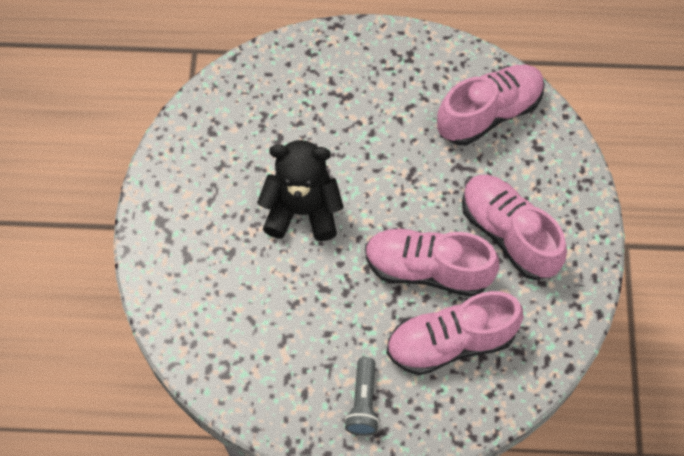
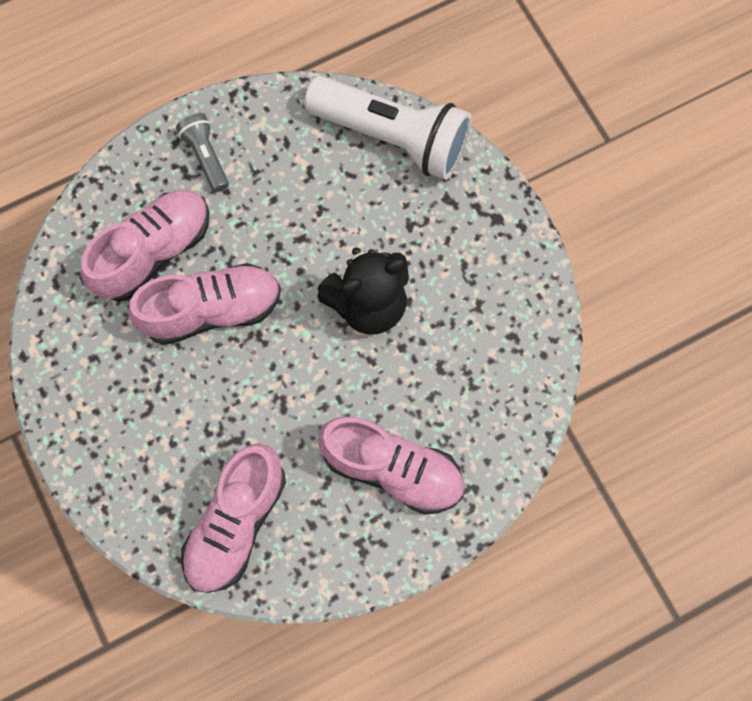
camera: 150 degrees right, 10 degrees up
pink shoe [462,175,567,280] -> pink shoe moved to [318,417,464,515]
none -> white flashlight [304,76,472,180]

